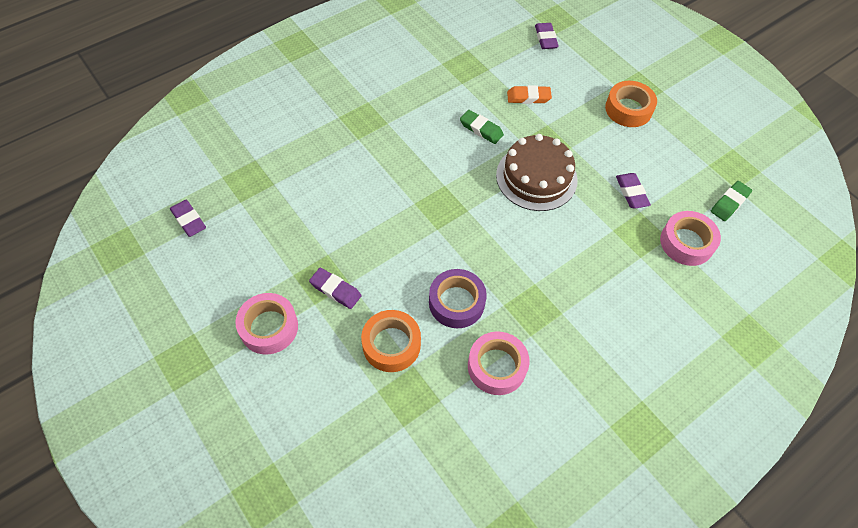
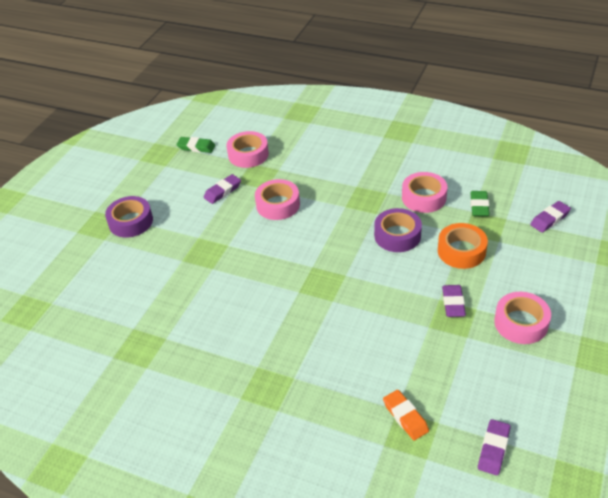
camera: 115 degrees left, 15 degrees down
green eraser [460,110,504,144] -> green eraser moved to [470,191,490,217]
brown cake [496,134,578,211] -> none
orange eraser [507,85,552,104] -> orange eraser moved to [383,390,429,440]
purple eraser [535,23,559,49] -> purple eraser moved to [530,201,571,233]
orange tape [605,81,657,127] -> purple tape [105,196,153,237]
none -> pink tape [255,179,300,220]

